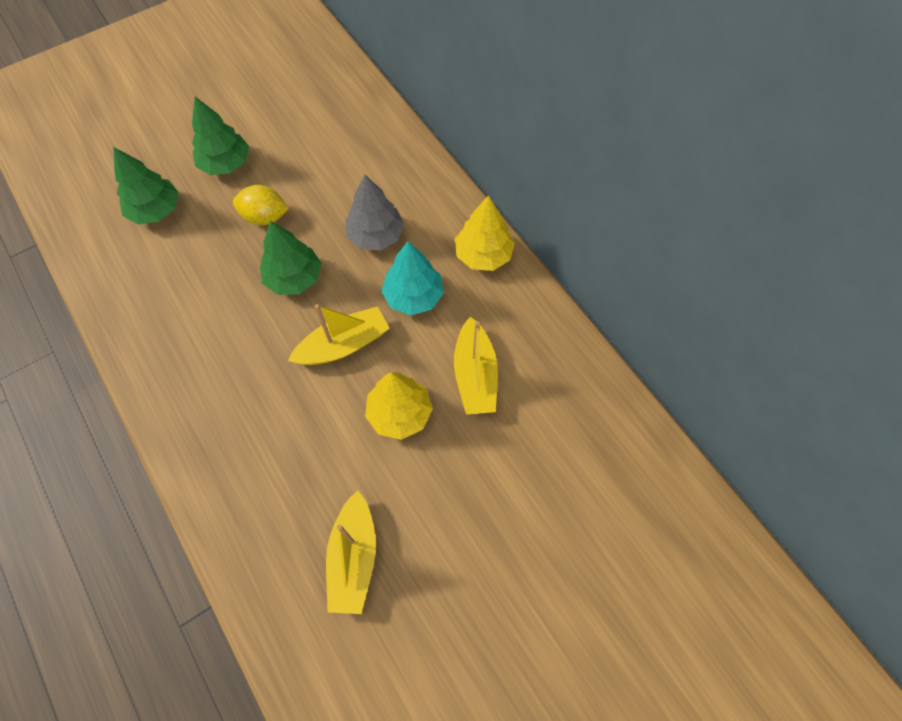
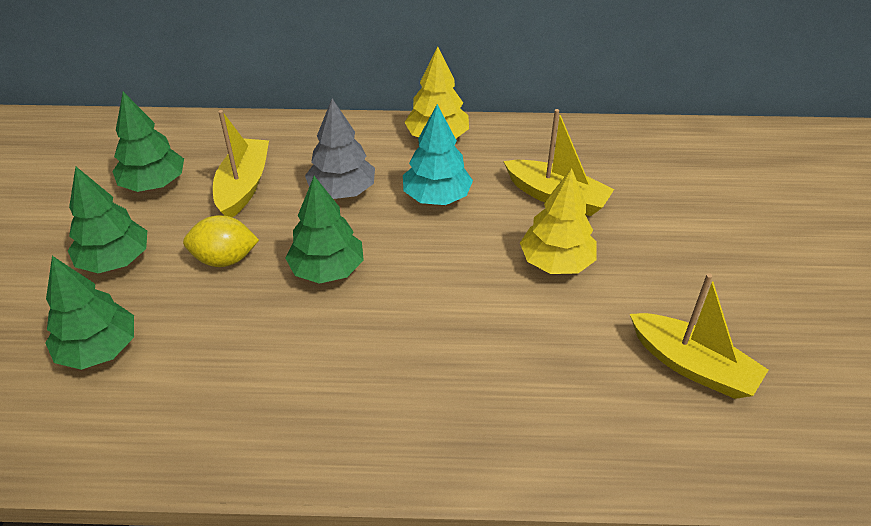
camera: 55 degrees left, 20 degrees down
yellow lemon [233,185,289,225] -> yellow lemon turned 45 degrees clockwise [183,215,259,267]
yellow boat [288,304,390,365] -> yellow boat moved to [213,110,269,217]
none -> green tree [112,92,184,192]

